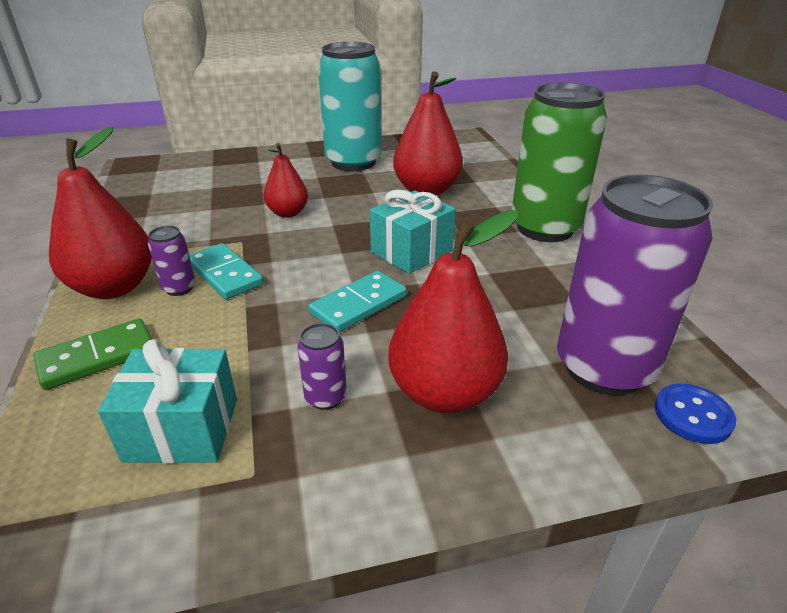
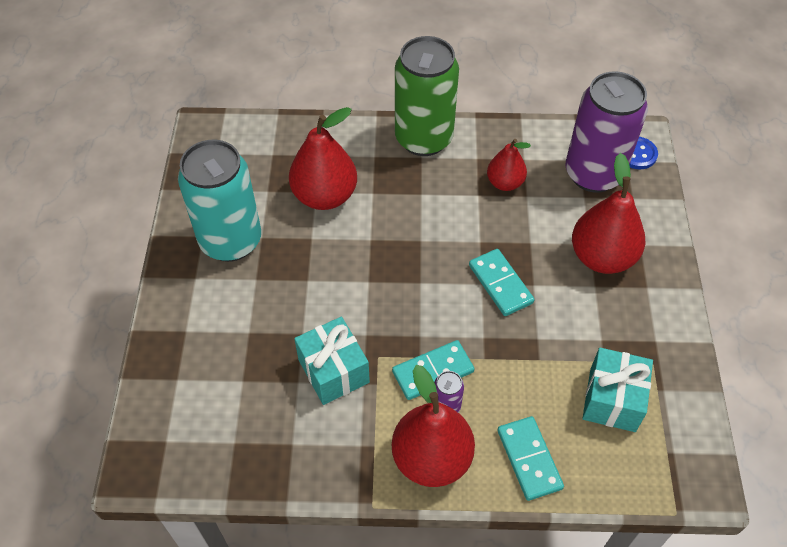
camera: 75 degrees left, 20 degrees up
green domino [34,319,152,390] -> turquoise domino [497,416,564,501]
red pear [264,143,308,218] -> red pear moved to [487,139,531,191]
purple can [297,323,347,410] -> none
turquoise gift [370,190,456,274] -> turquoise gift moved to [294,317,370,405]

